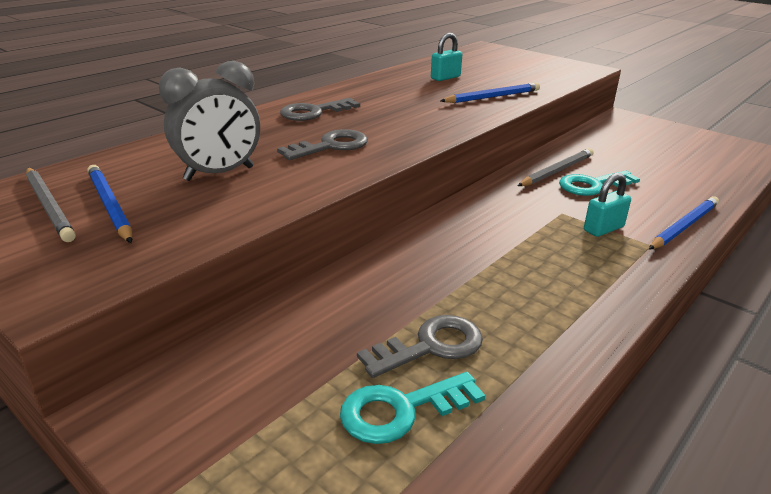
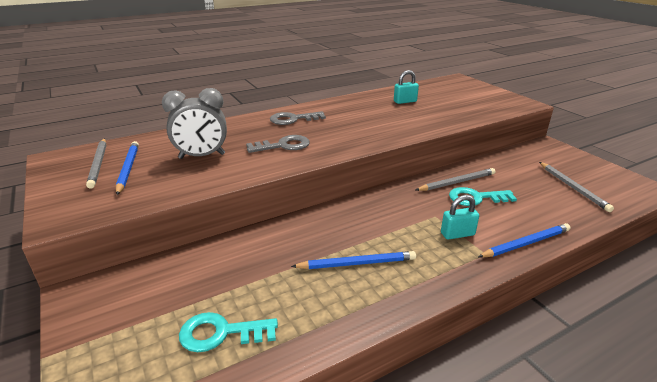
camera: 20 degrees right, 0 degrees up
grey key [357,315,483,378] -> none
blue pencil [440,83,540,103] -> blue pencil moved to [291,251,416,269]
none -> grey pencil [539,162,614,212]

